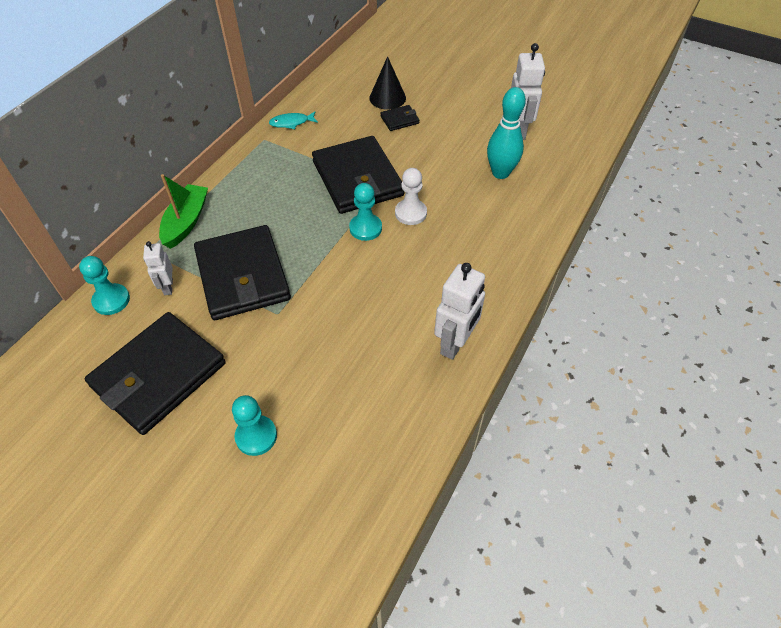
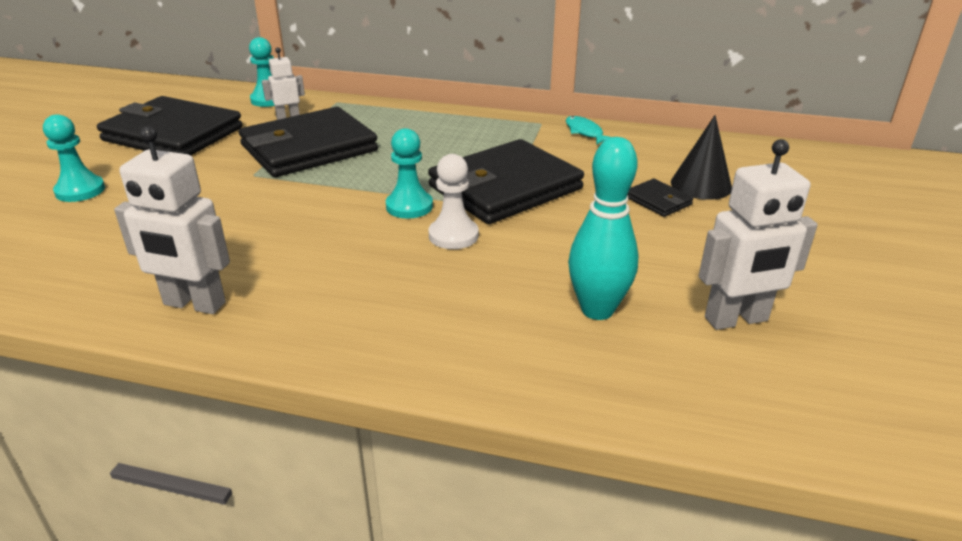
camera: 75 degrees right, 20 degrees down
green boat [159,174,208,249] -> none

